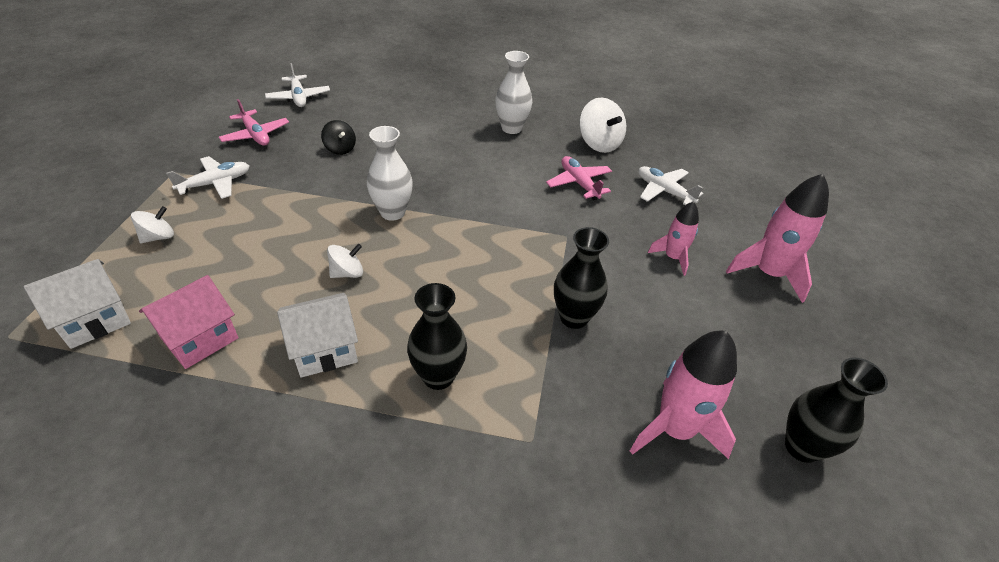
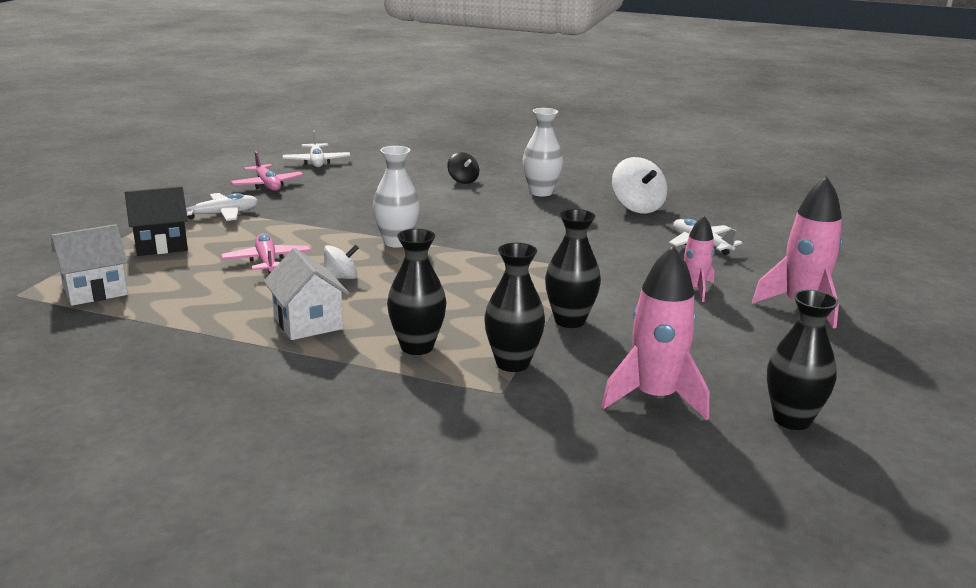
camera: 10 degrees right, 20 degrees down
white spinning top [131,206,174,243] -> black house [125,186,188,256]
pink house [139,275,239,369] -> none
white house [277,293,358,378] -> white house turned 75 degrees clockwise [263,248,349,340]
black spinning top [321,120,356,155] -> black spinning top moved to [447,152,479,184]
pink plane [546,156,612,200] -> pink plane moved to [221,233,311,274]
none -> black vase [484,243,545,372]

